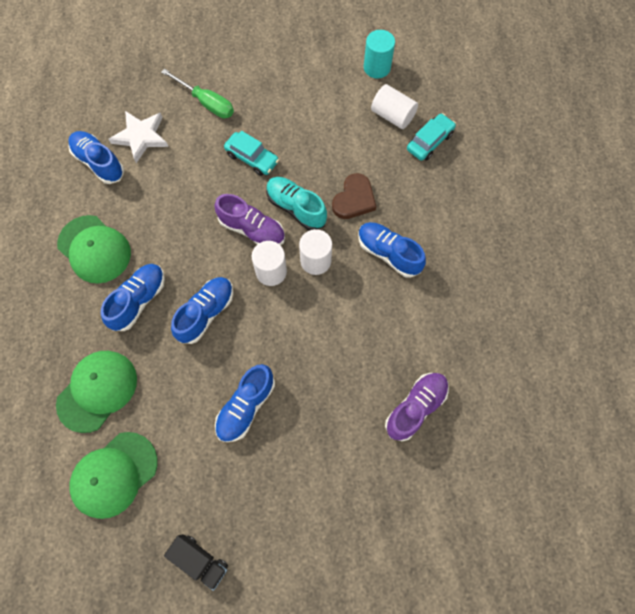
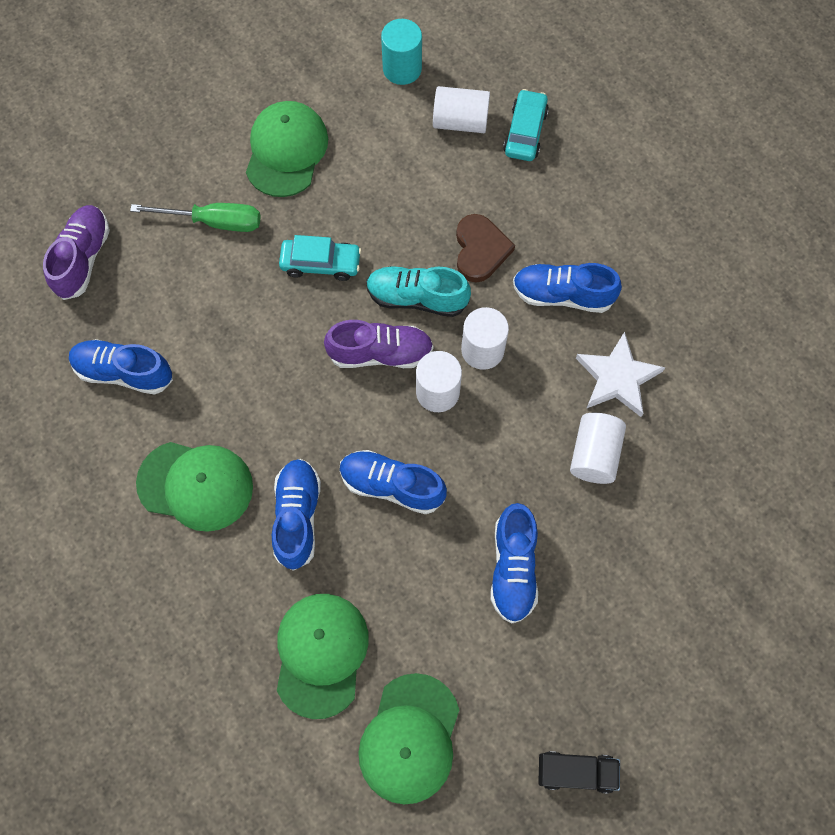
camera: 30 degrees left, 0 degrees up
white star [108,111,169,163] -> white star moved to [576,332,665,417]
blue shoe [171,277,234,344] -> blue shoe turned 75 degrees counterclockwise [340,450,447,514]
purple shoe [385,373,449,441] -> purple shoe moved to [43,205,110,300]
none -> green cap [246,101,328,197]
none -> white cylinder [570,413,626,484]

